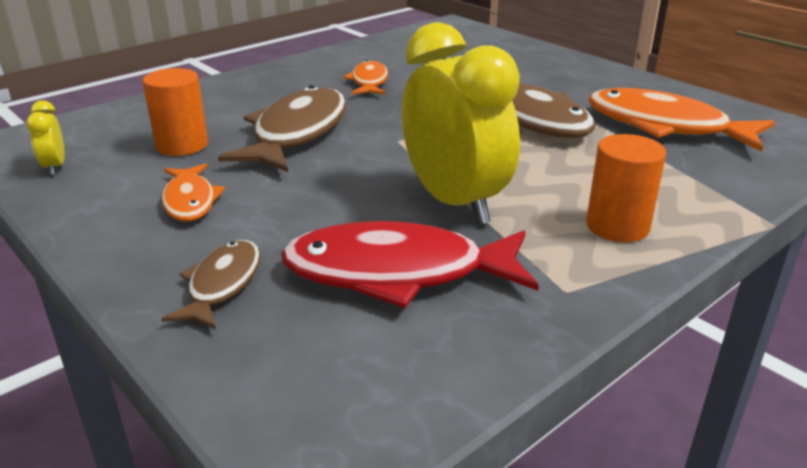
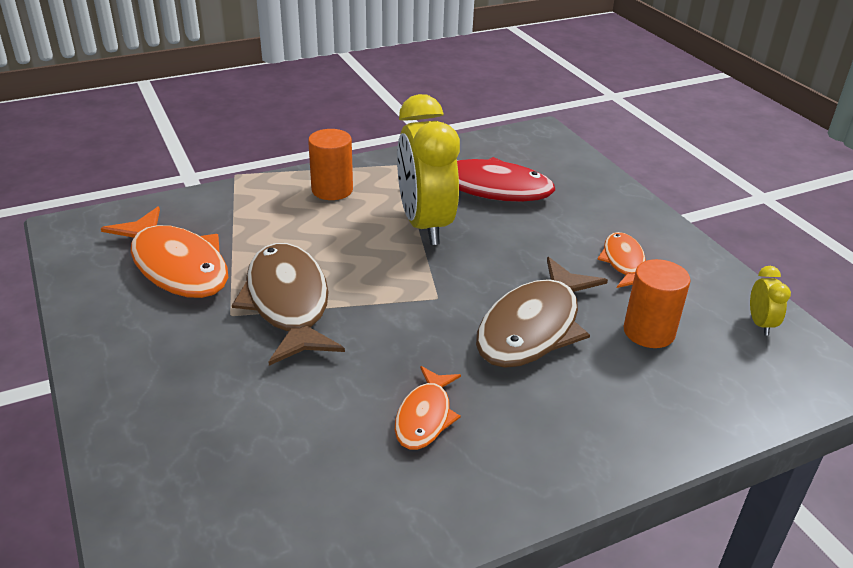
camera: 165 degrees left, 5 degrees up
brown fish [161,240,261,329] -> none

